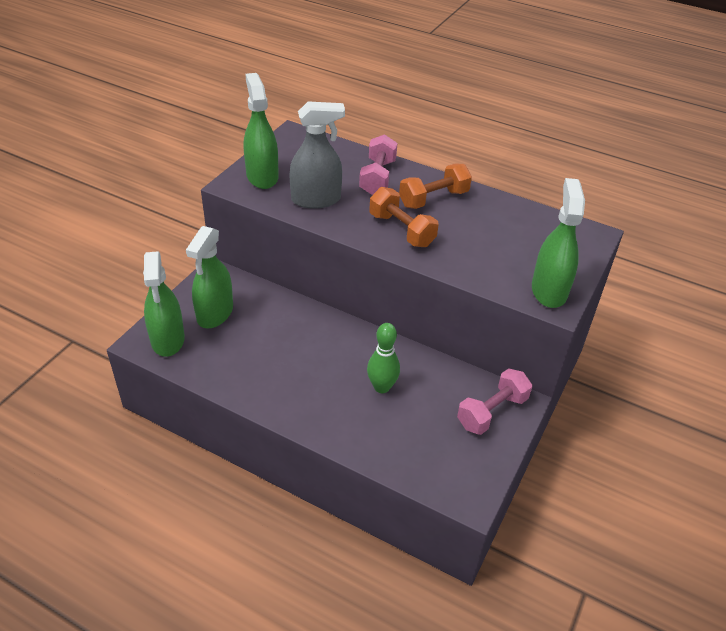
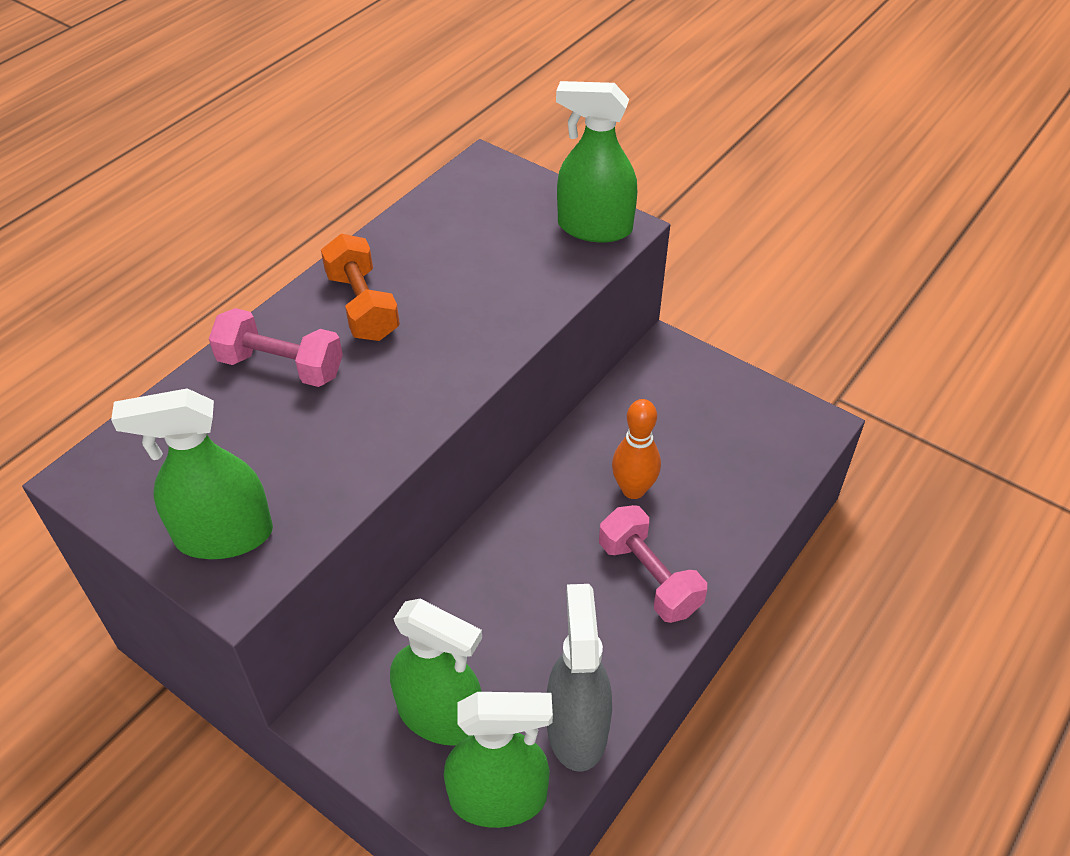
camera: 80 degrees left, 5 degrees up
grey spray bottle [289,101,345,209] -> grey spray bottle moved to [547,584,612,772]
green bowling pin [367,323,400,393] -> orange bowling pin [612,399,661,499]
orange dumbbell [369,187,439,247] -> none
pink dumbbell [457,368,532,435] -> pink dumbbell moved to [599,505,707,623]

